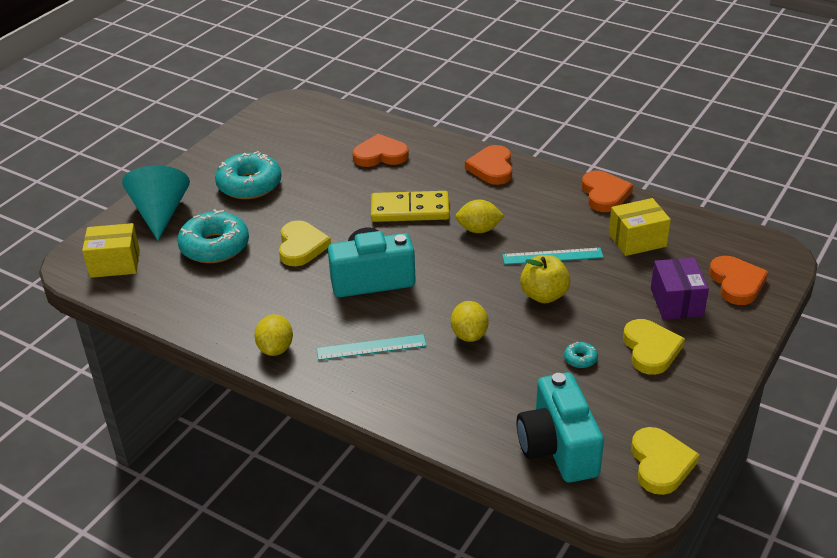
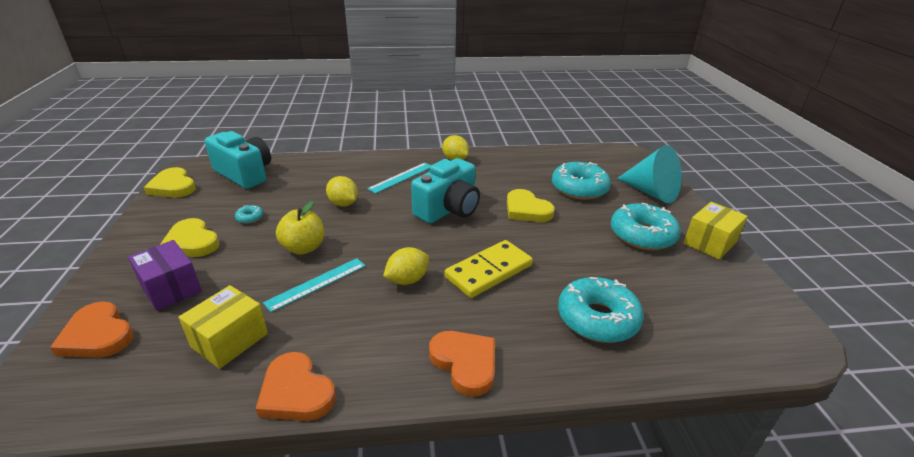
camera: 140 degrees right, 5 degrees down
yellow box [82,223,140,278] -> yellow box moved to [684,202,748,260]
orange heart [352,134,409,167] -> turquoise donut [558,277,644,343]

